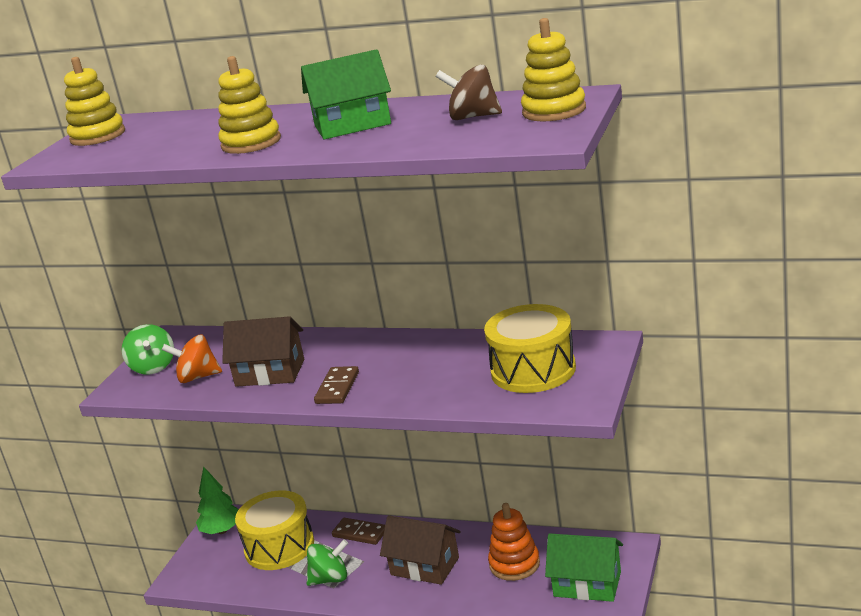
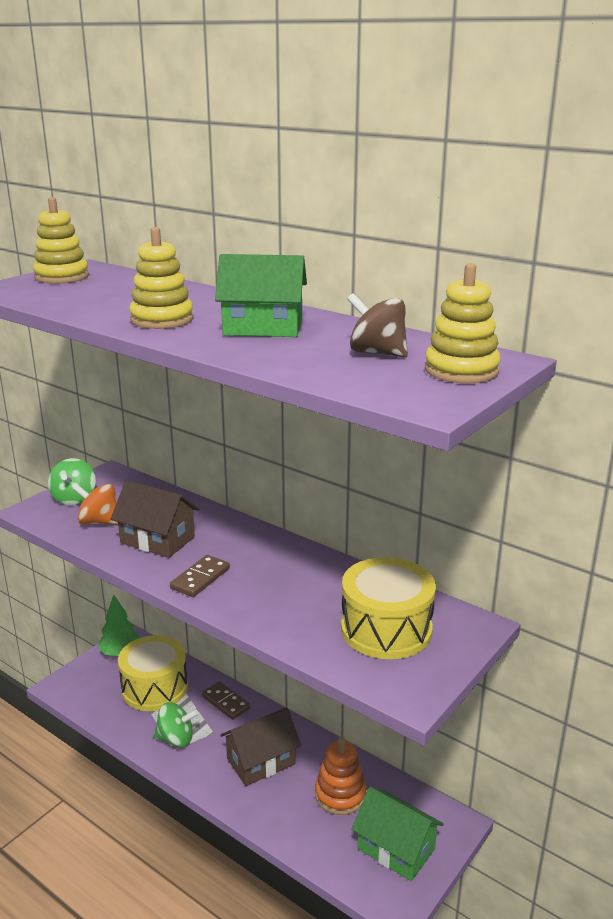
camera: 15 degrees right, 0 degrees up
brown house [380,515,460,585] -> brown house turned 75 degrees counterclockwise [220,707,301,786]

